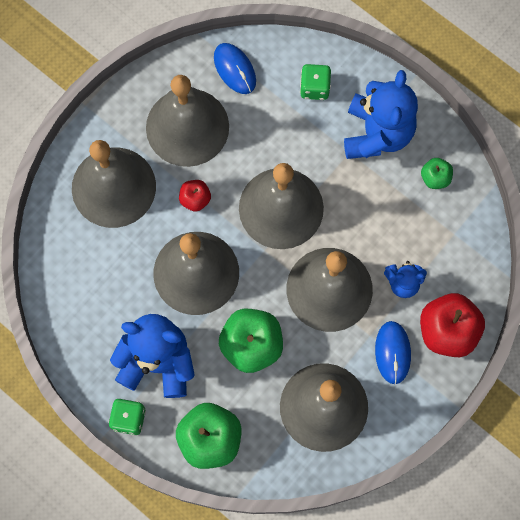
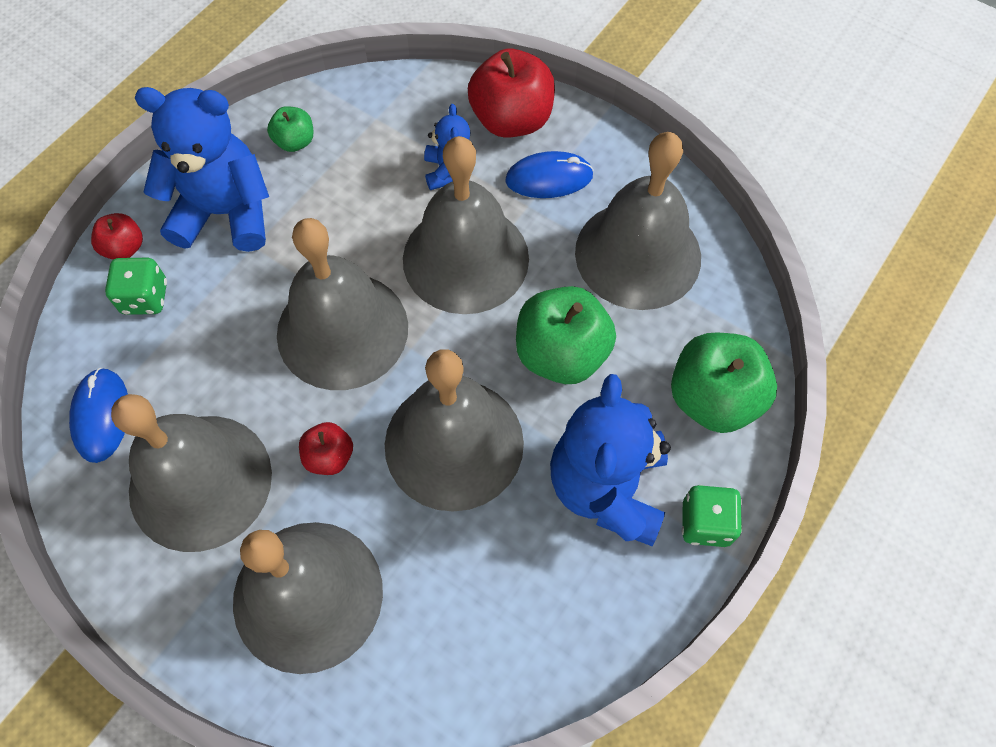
camera: 95 degrees left, 10 degrees down
blue mouse [214,43,256,94] -> blue mouse turned 60 degrees counterclockwise [69,368,128,463]
none -> red apple [91,213,143,259]

